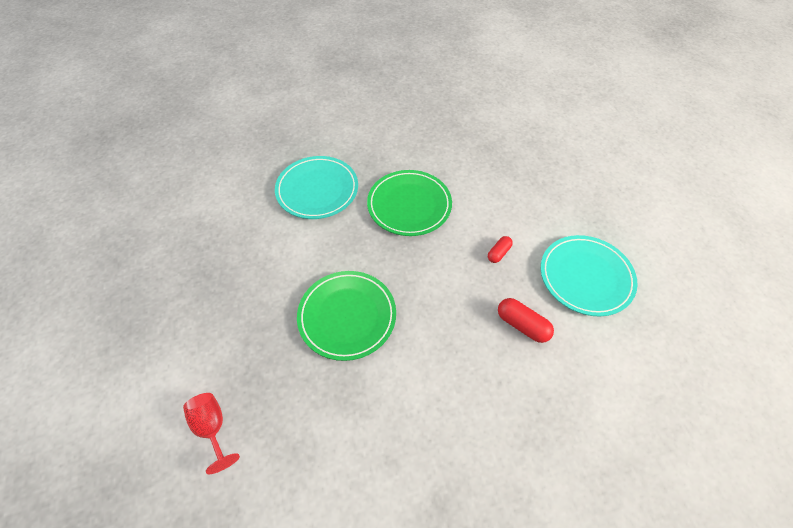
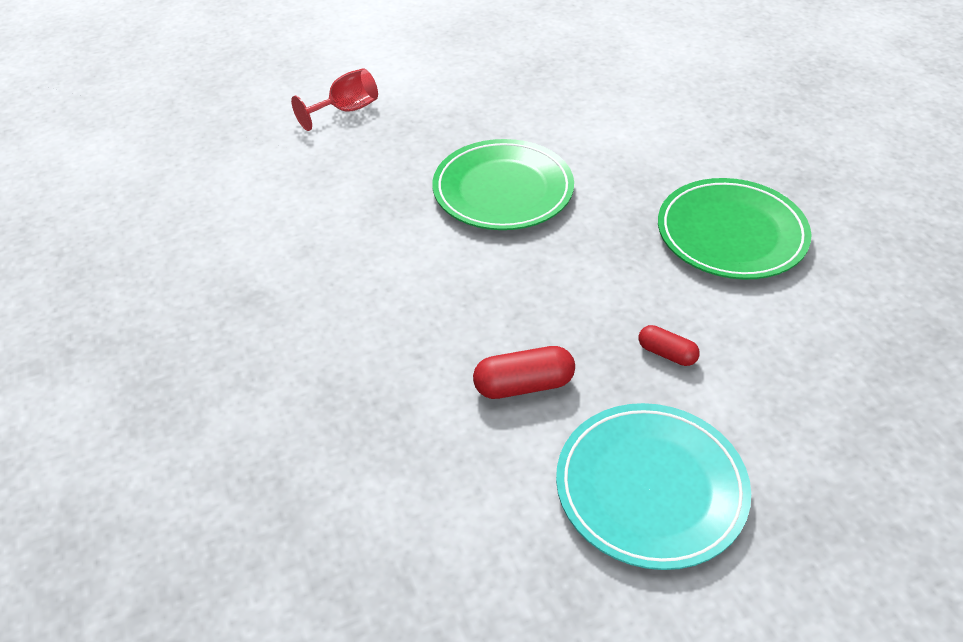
camera: 85 degrees right, 10 degrees down
turquoise plate [275,156,358,219] -> none
red capsule [498,298,554,343] -> red capsule turned 45 degrees clockwise [473,346,575,399]

